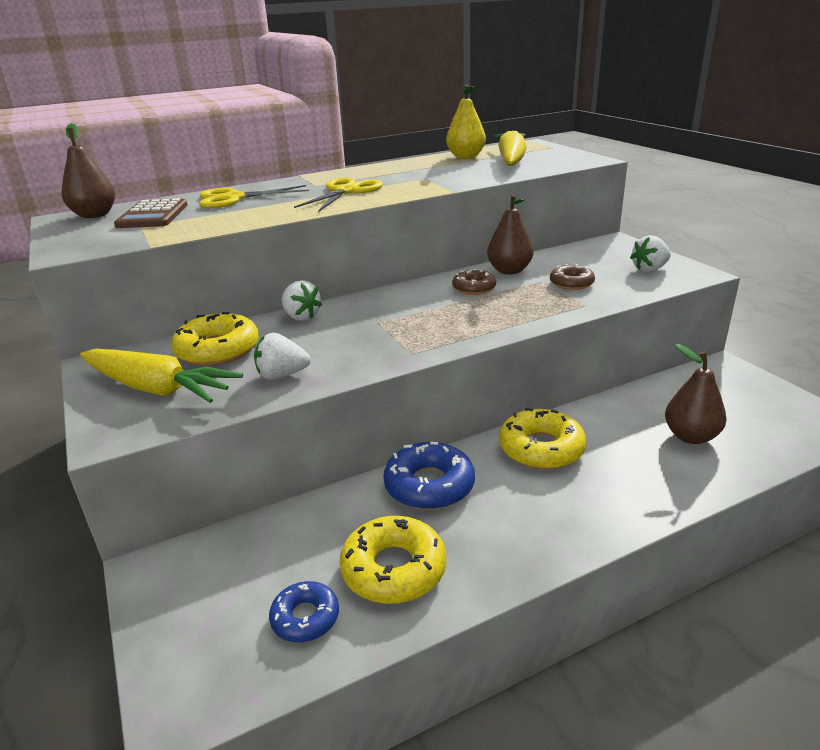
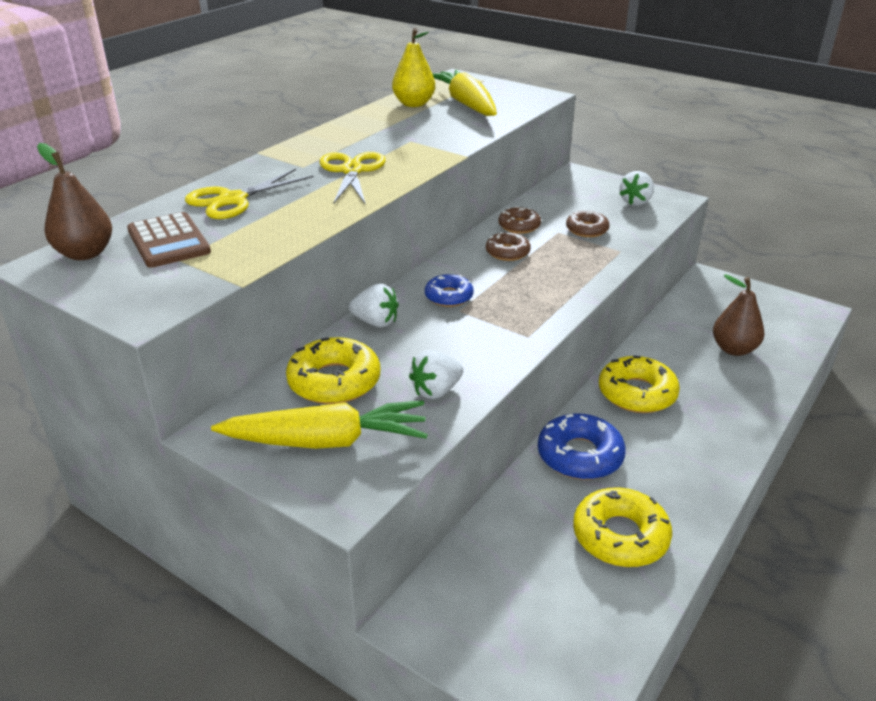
camera: 30 degrees left, 5 degrees up
blue donut [269,581,339,642] -> blue donut moved to [425,274,473,307]
brown pear [487,194,533,275] -> brown donut [498,206,541,234]

